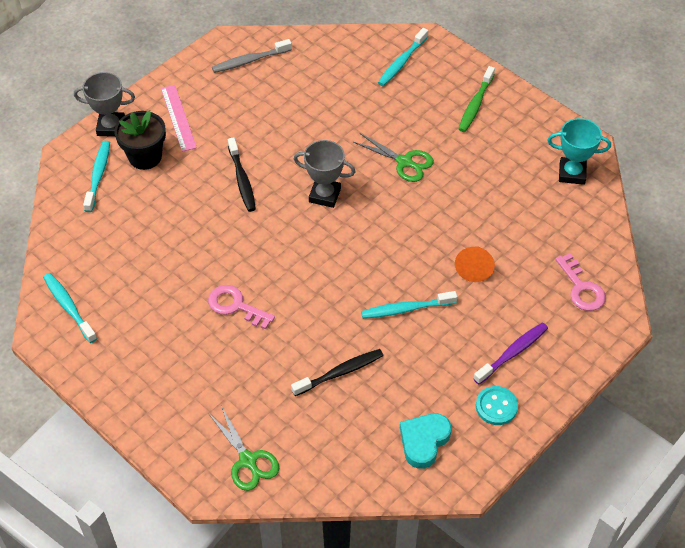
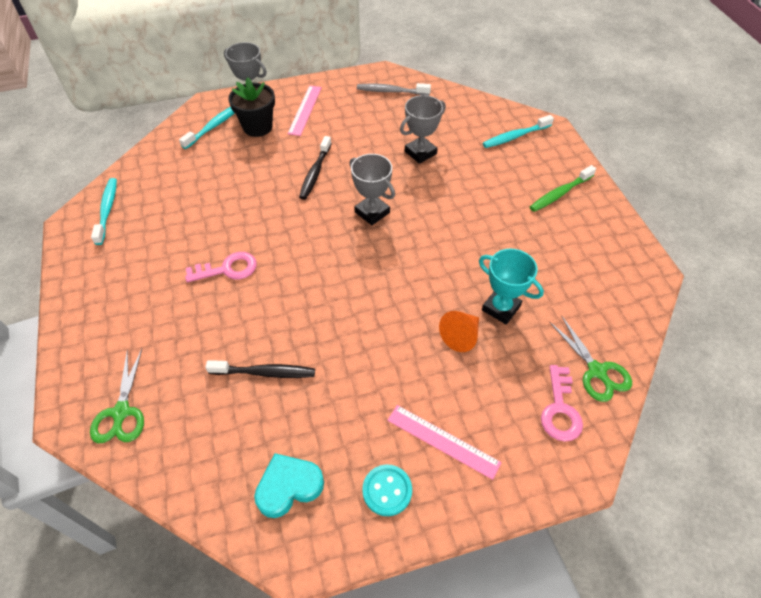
camera: 30 degrees right, 0 degrees up
pink key [208,285,275,330] -> pink key turned 105 degrees clockwise [185,252,257,282]
green scissors [353,133,434,182] -> green scissors moved to [549,315,632,402]
turquoise toothbrush [361,291,457,319] -> none
purple toothbrush [473,322,548,384] -> pink ruler [387,405,502,480]
turquoise trophy [547,118,611,185] -> turquoise trophy moved to [479,249,544,325]
none -> grey trophy [400,95,446,164]

